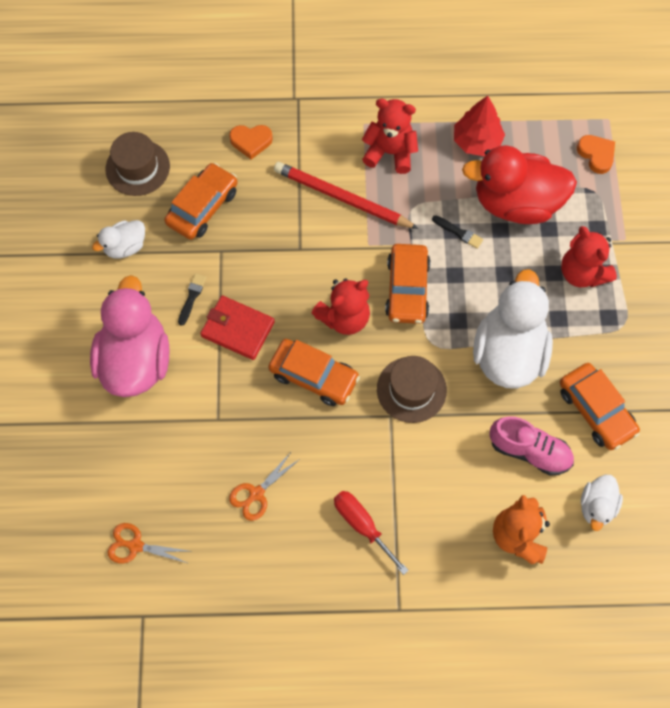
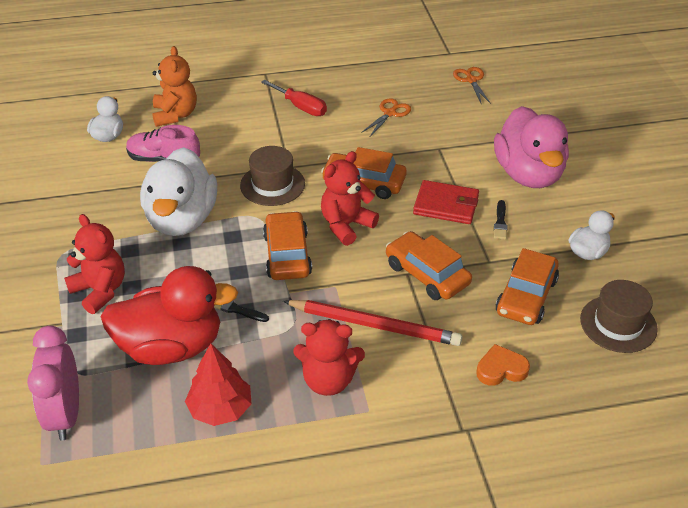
camera: 170 degrees right, 25 degrees down
orange scissors [107,523,188,563] -> orange scissors turned 105 degrees counterclockwise [453,67,491,105]
orange car [560,363,640,450] -> orange car moved to [386,231,472,300]
orange heart [577,135,615,174] -> pink clock [27,326,79,441]

